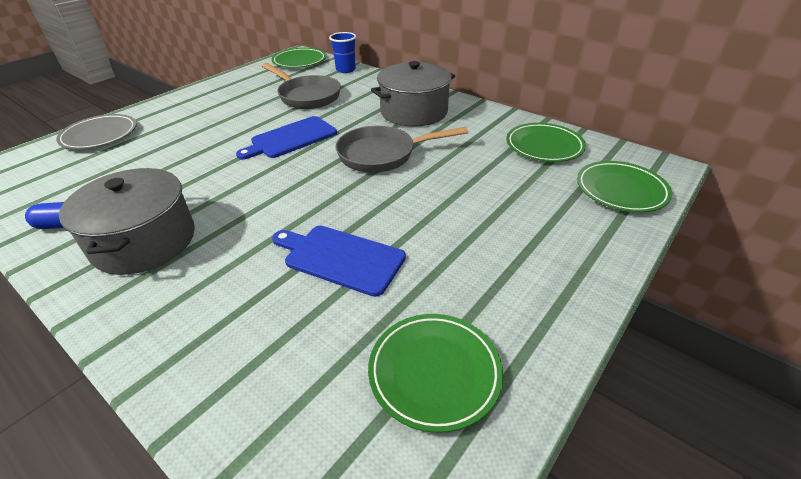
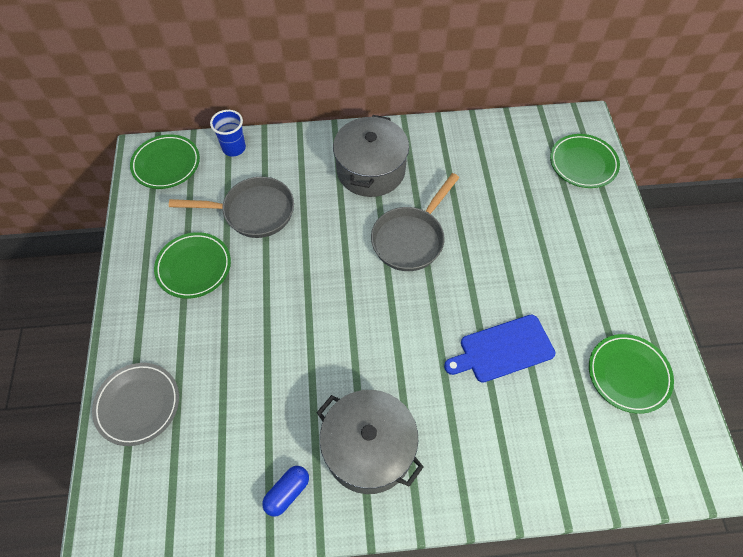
camera: 45 degrees left, 20 degrees up
blue cutting board [236,116,337,160] -> none
green plate [506,123,586,162] -> green plate moved to [154,232,231,299]

